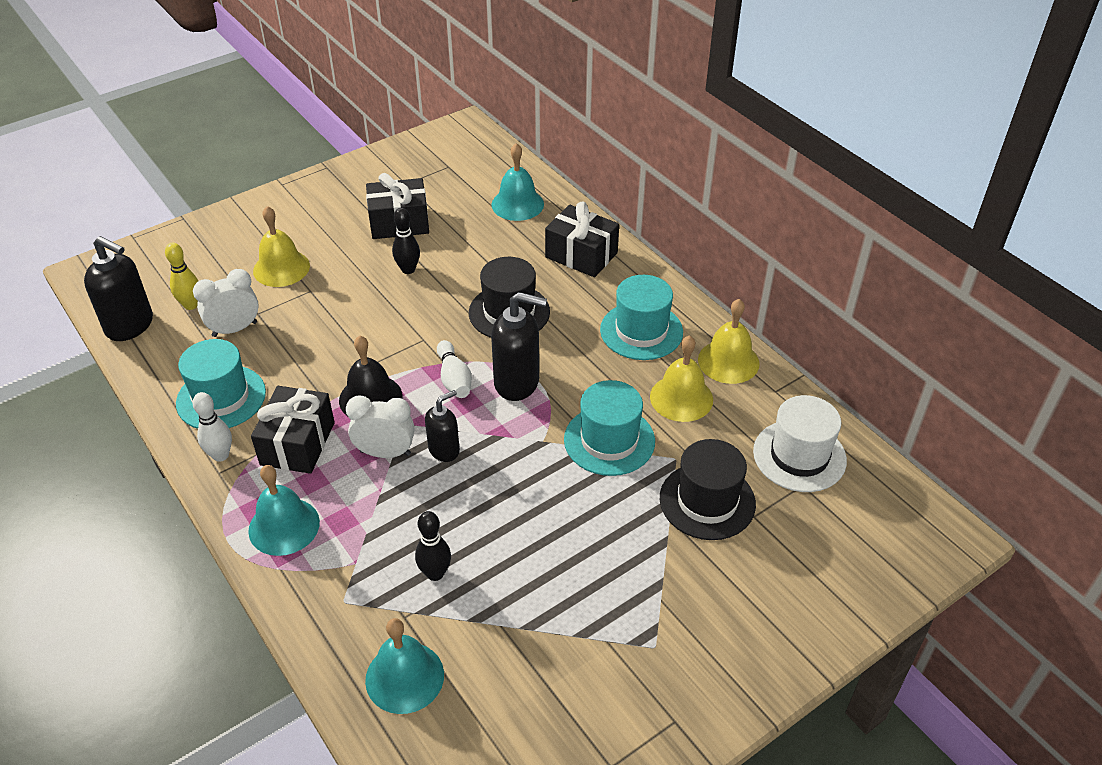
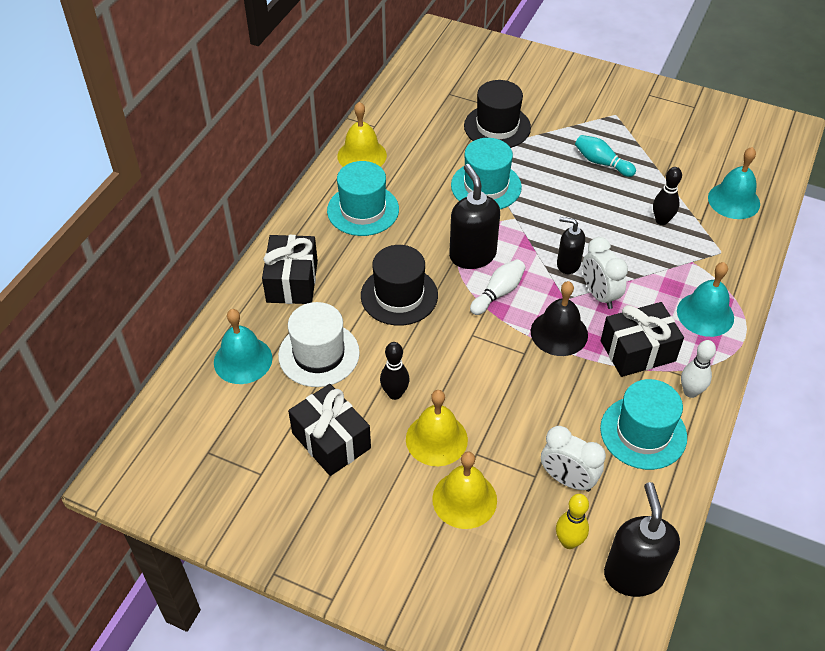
camera: 120 degrees left, 5 degrees up
yellow bell [650,335,713,422] -> yellow bell moved to [406,390,468,466]
white hat [753,395,847,492] -> white hat moved to [278,302,360,387]
none -> turquoise bowling pin [575,135,636,177]

